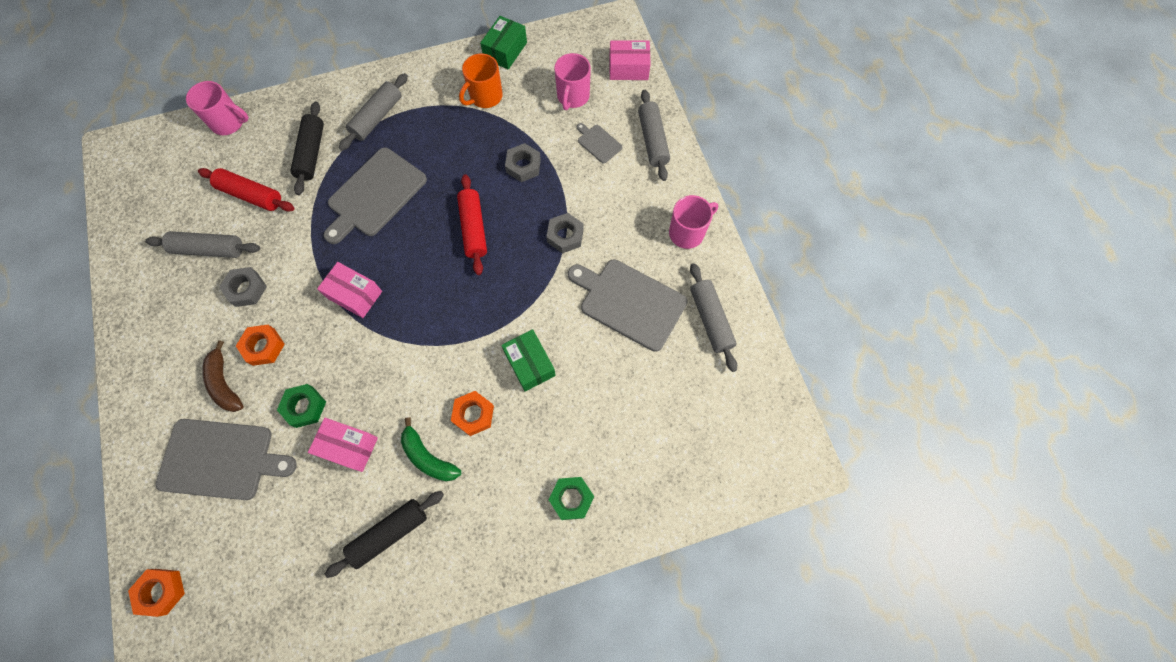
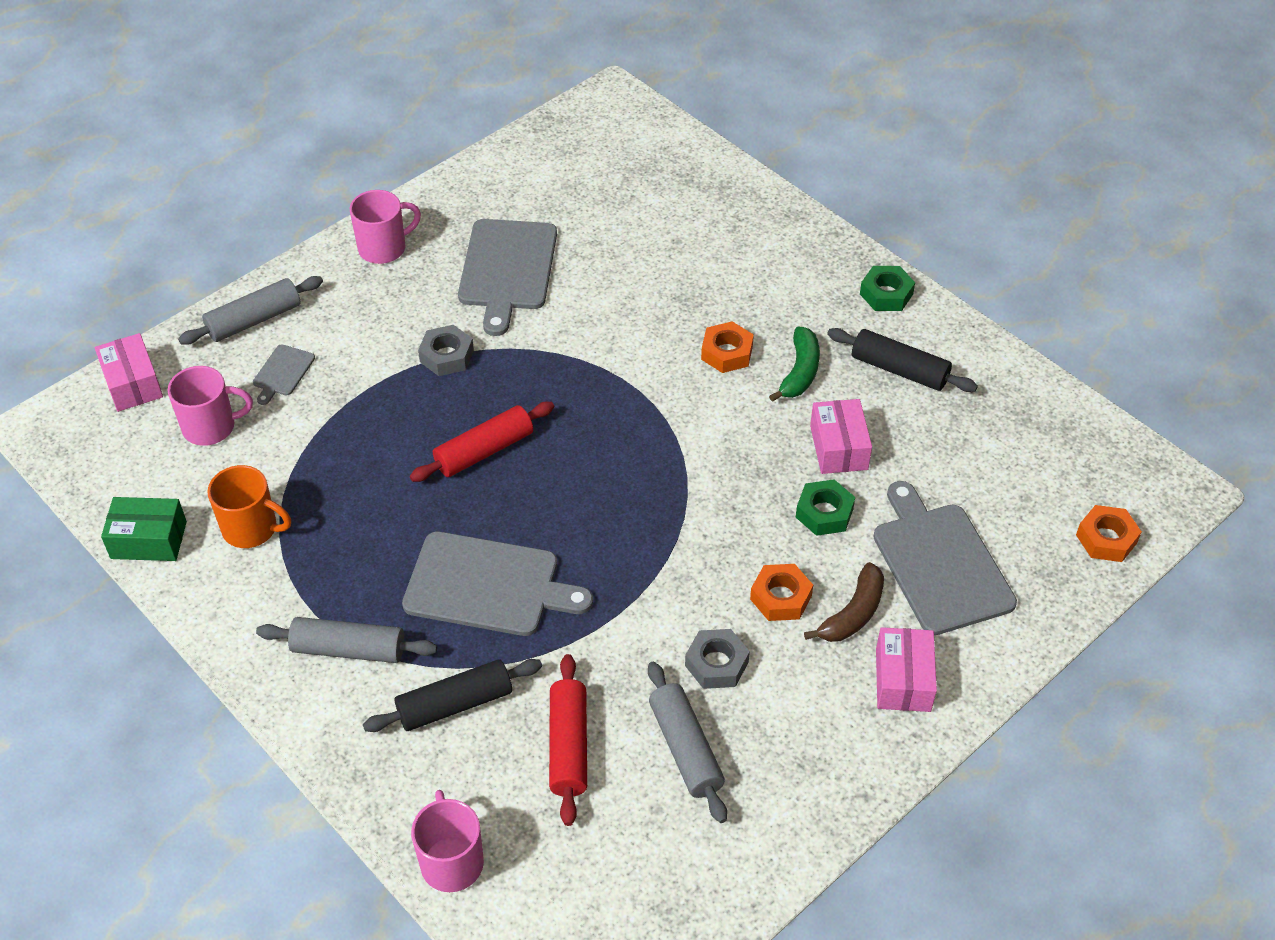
camera: 115 degrees left, 20 degrees down
pink box [317,262,382,318] -> pink box moved to [876,627,937,712]
green box [501,329,556,392] -> none
grey nut [505,143,541,182] -> none
green nut [549,477,594,520] -> green nut moved to [860,266,915,311]
pink mug [669,195,718,249] -> pink mug turned 120 degrees clockwise [350,190,421,264]
grey rolling pin [690,263,737,372] -> none

